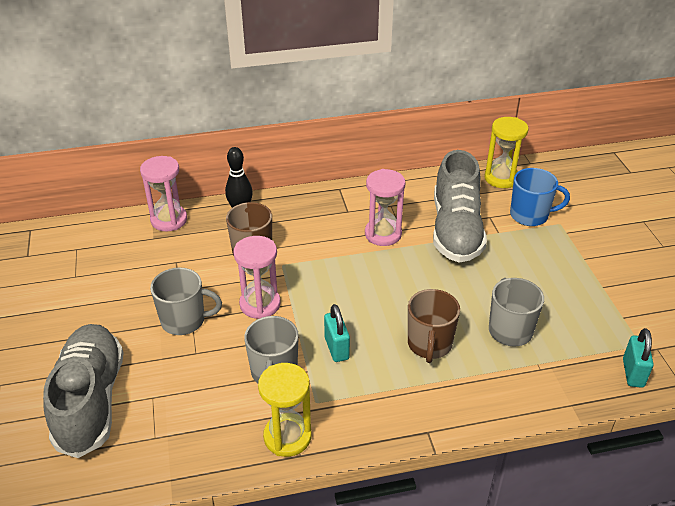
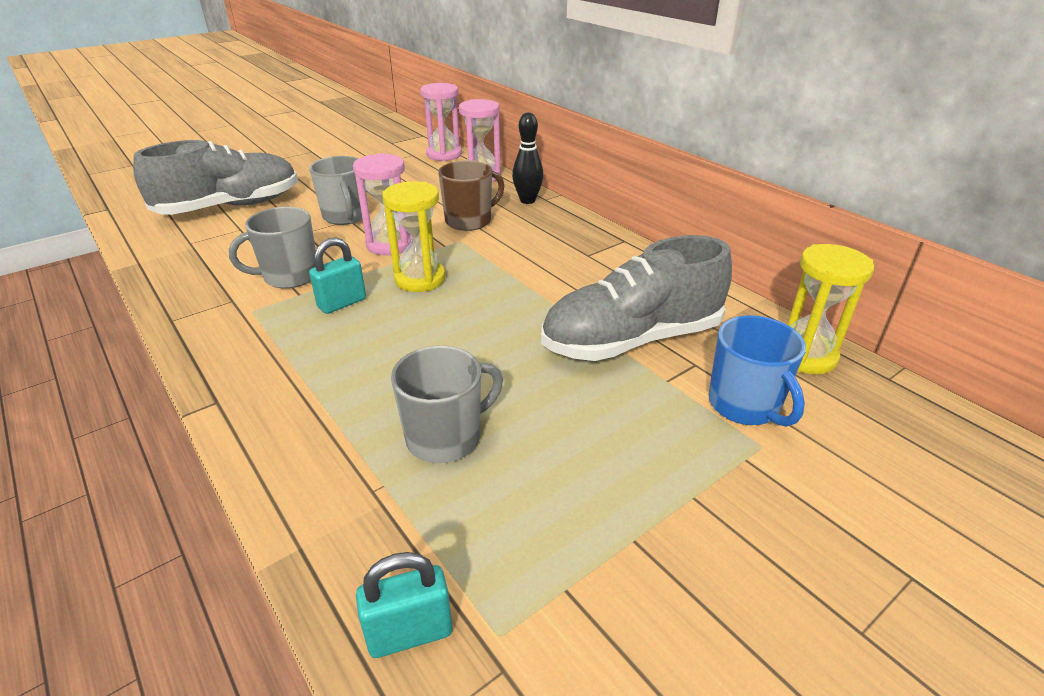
camera: 65 degrees right, 5 degrees down
yellow hourglass [258,363,311,457] -> yellow hourglass moved to [382,181,446,292]
pink hourglass [365,169,405,246] -> pink hourglass moved to [420,83,462,161]
brown mug [408,289,460,363] -> none

